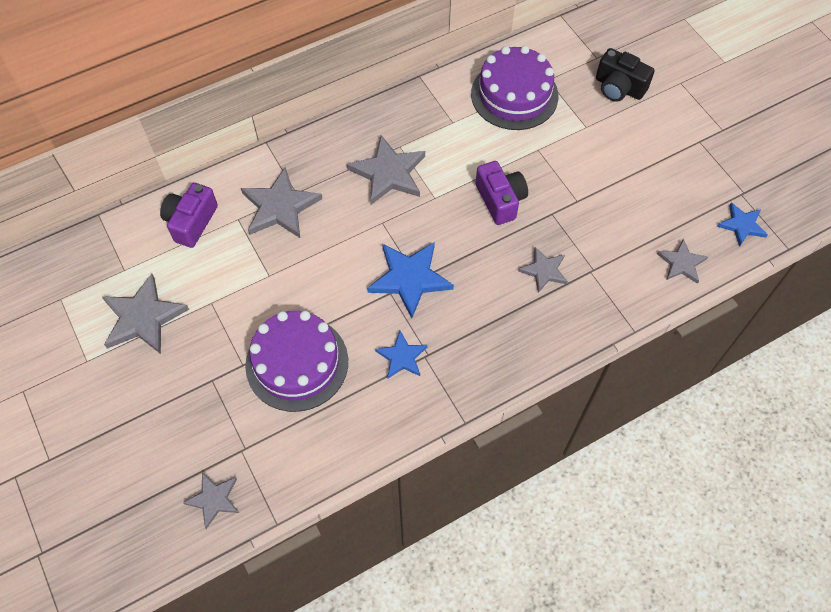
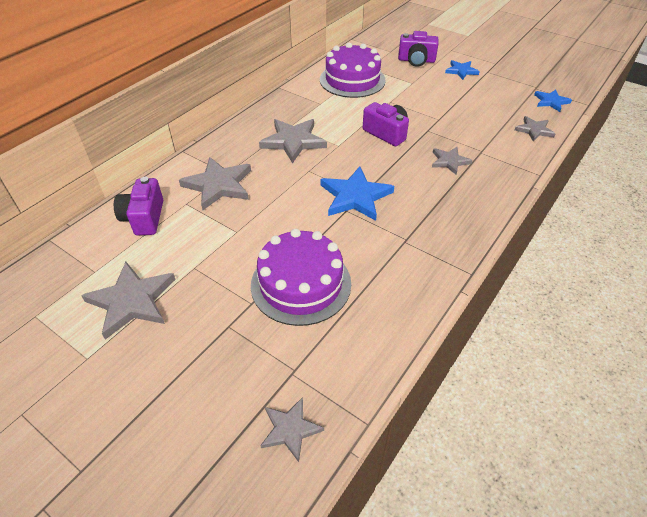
camera: 25 degrees left, 15 degrees down
blue star [375,331,428,378] -> blue star moved to [445,60,480,80]
black camera [596,48,655,102] -> purple camera [398,31,439,67]

